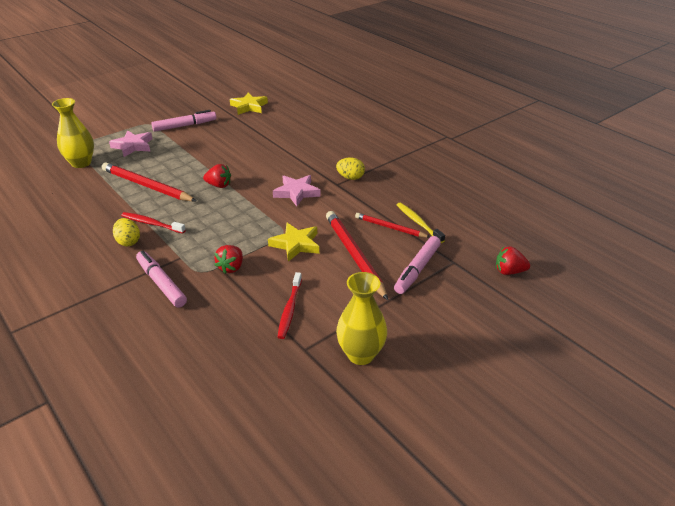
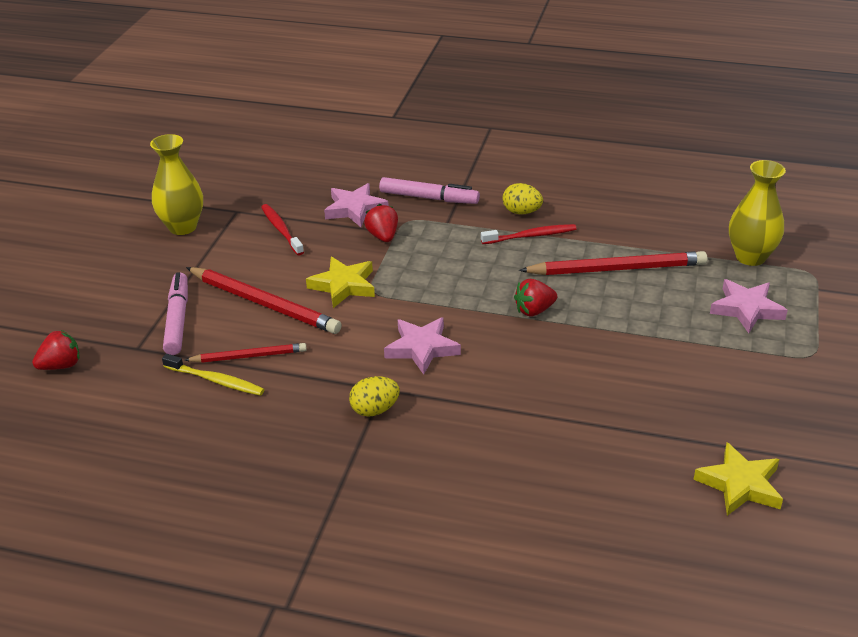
camera: 145 degrees right, 0 degrees up
pink marker [151,110,216,132] -> none
none -> pink star [324,183,389,227]

